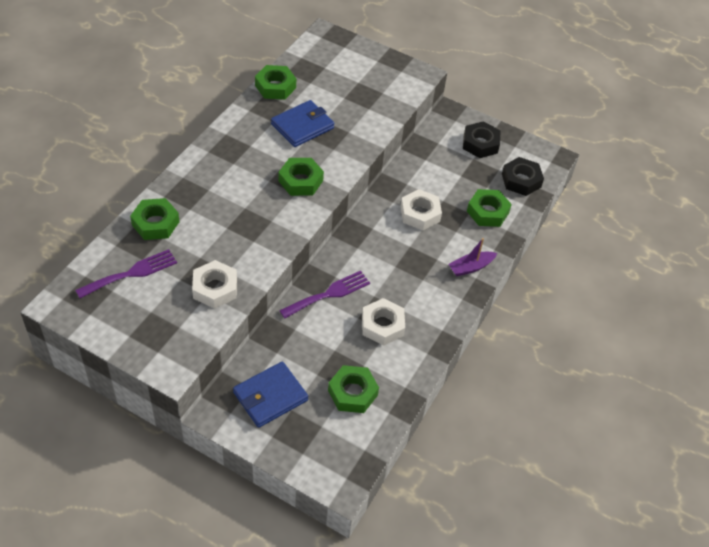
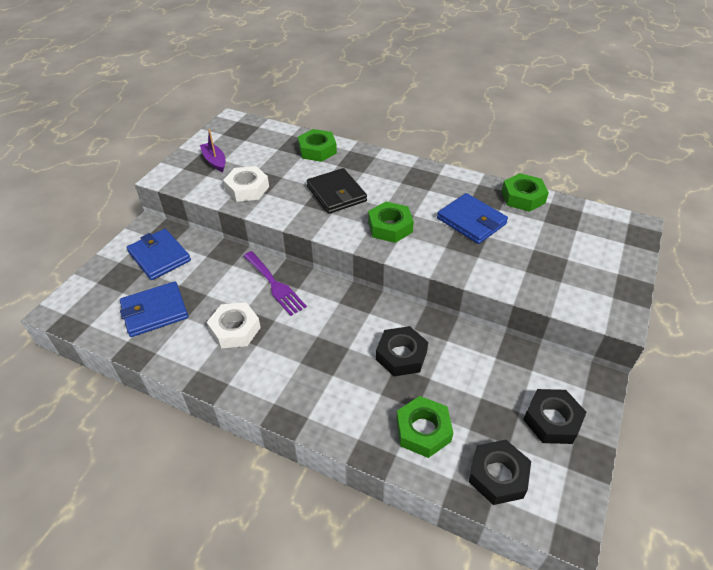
camera: 90 degrees right, 5 degrees down
purple fork [75,249,177,298] -> none
green nut [328,365,379,413] -> blue wallet [120,281,188,337]
white nut [400,189,442,230] -> black nut [376,326,428,376]
purple boat [448,238,497,276] -> purple boat moved to [200,129,225,172]
none -> black wallet [307,168,367,214]

